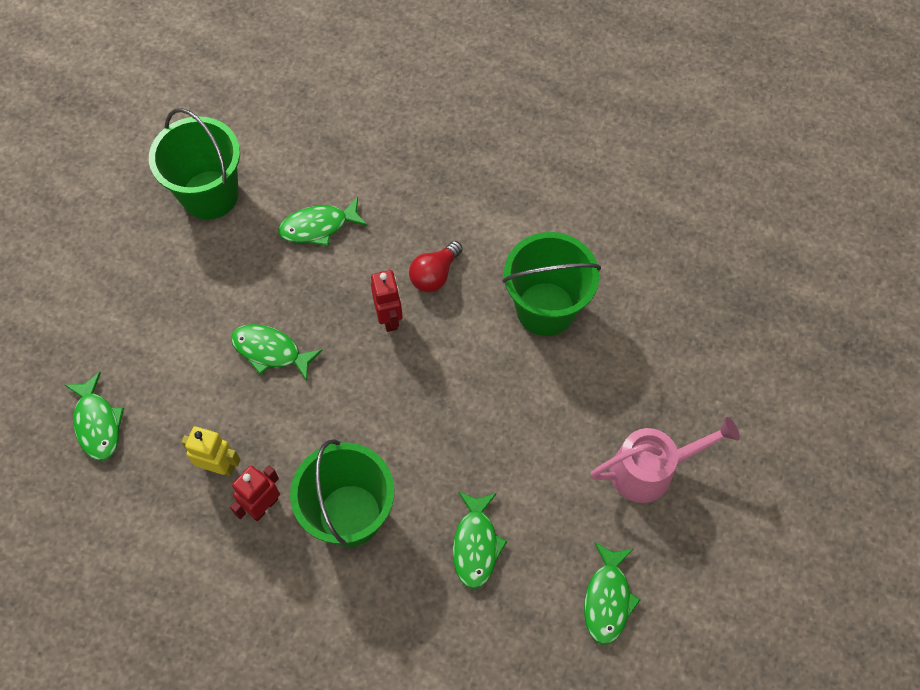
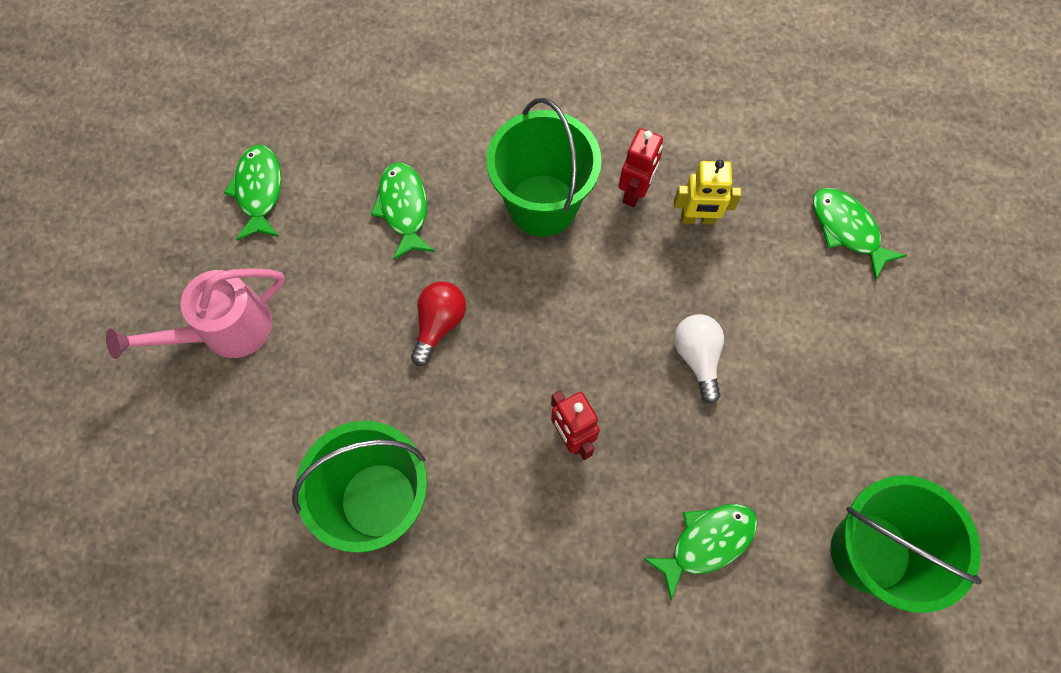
camera: 165 degrees right, 5 degrees up
green fish [231,324,323,381] -> white light bulb [674,314,724,404]
red light bulb [409,241,463,292] -> red light bulb moved to [411,281,466,366]

